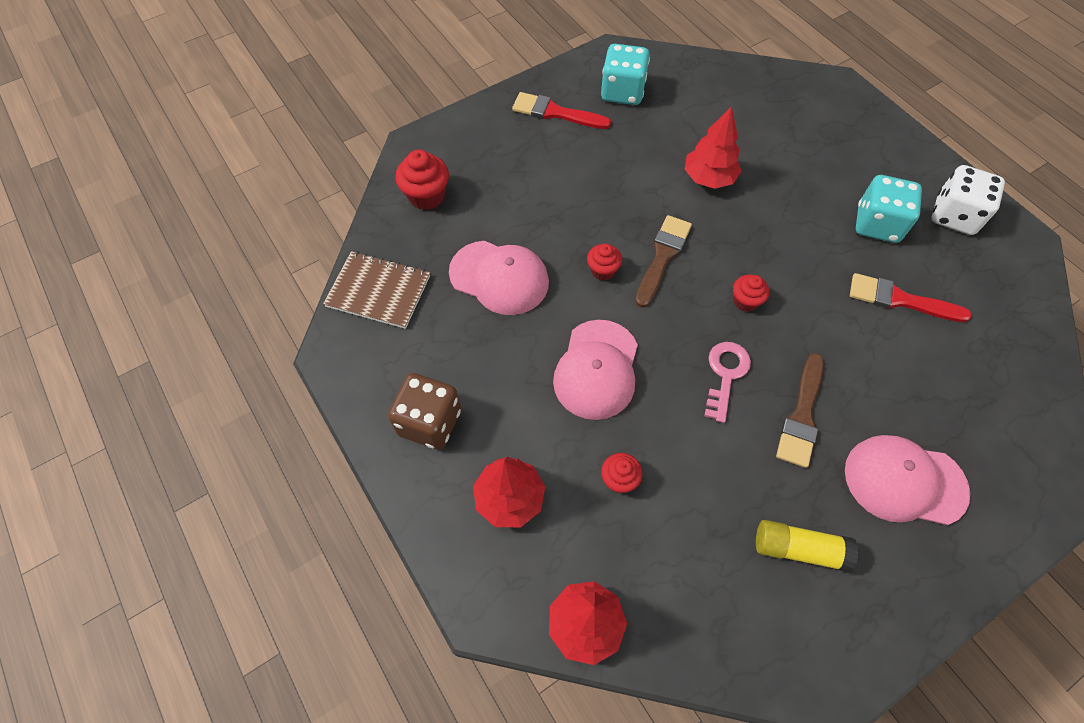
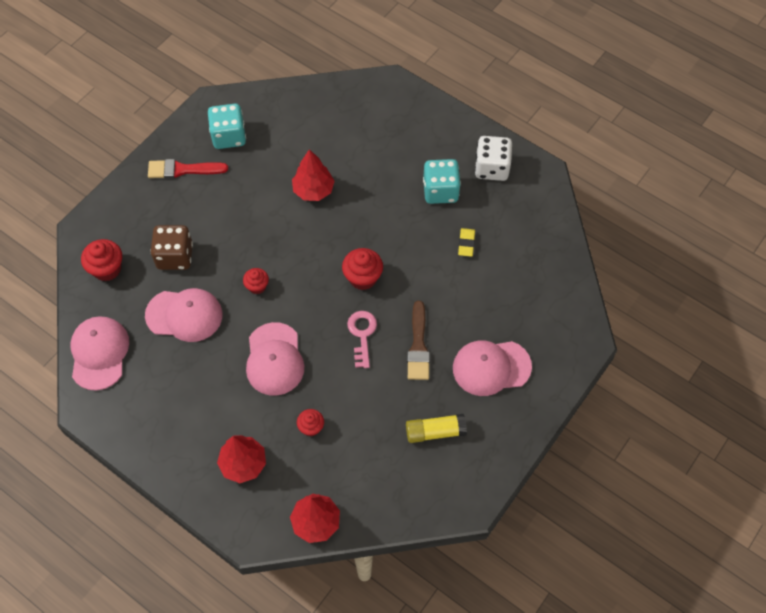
camera: 20 degrees left, 0 degrees up
brown notebook [323,251,430,329] -> pink cap [70,316,129,391]
brown dice [388,373,461,450] -> brown dice moved to [150,225,193,270]
brown brush [635,215,692,308] -> none
red cupcake [733,275,769,312] -> red cupcake [342,248,383,290], size x1.59
red brush [850,273,972,322] -> yellow eraser [458,228,475,257]

